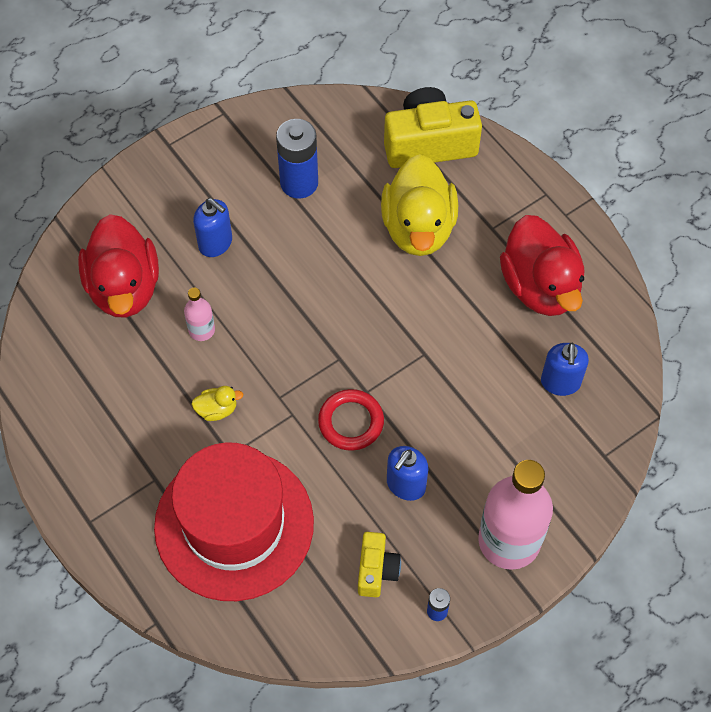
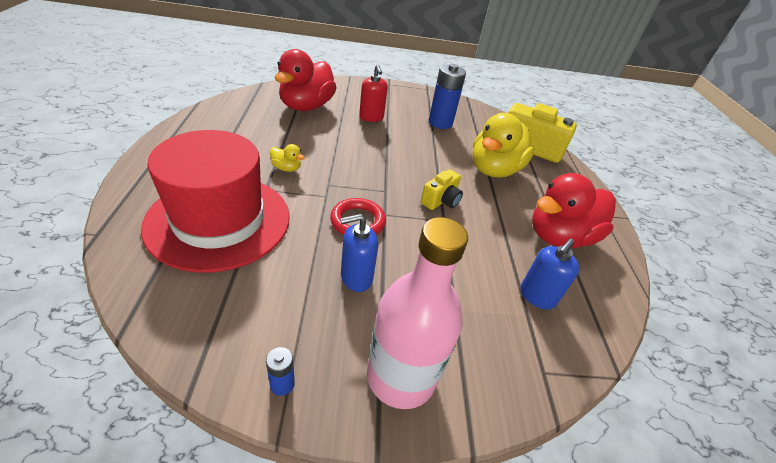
camera: 30 degrees right, 20 degrees down
pink bottle [184,288,215,341] -> none
blue soap dispenser [193,198,232,257] -> red soap dispenser [359,64,388,122]
yellow camera [358,532,401,597] -> yellow camera moved to [421,169,463,210]
red duck [500,215,584,316] -> red duck turned 45 degrees clockwise [532,173,616,248]

